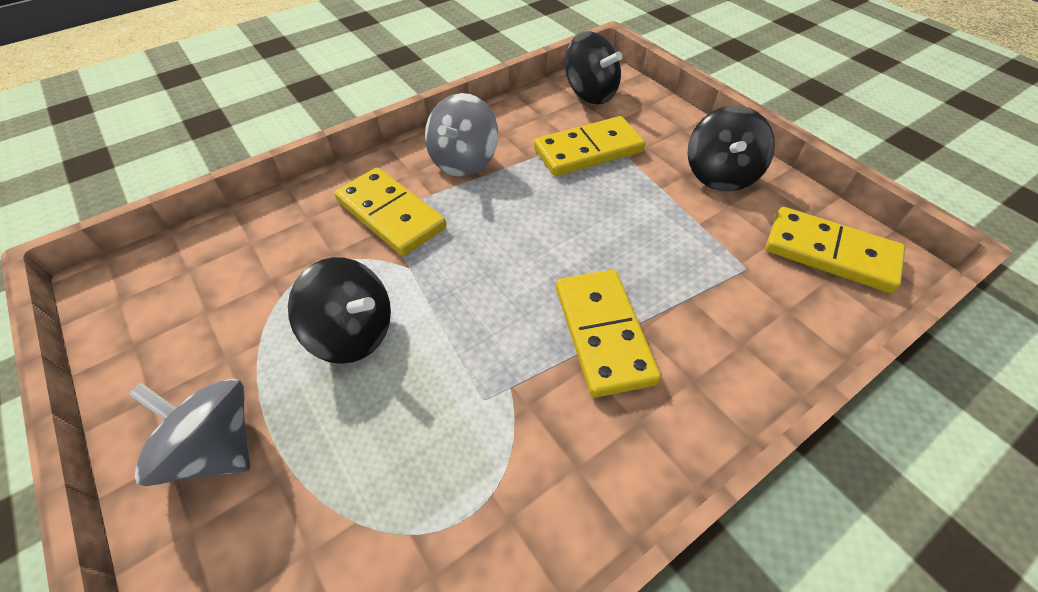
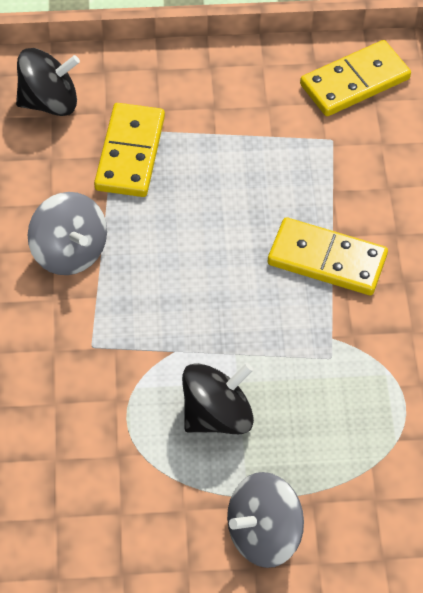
camera: 60 degrees left, 5 degrees up
yellow domino [334,168,446,256] -> none
black spinning top [688,106,775,191] -> none

